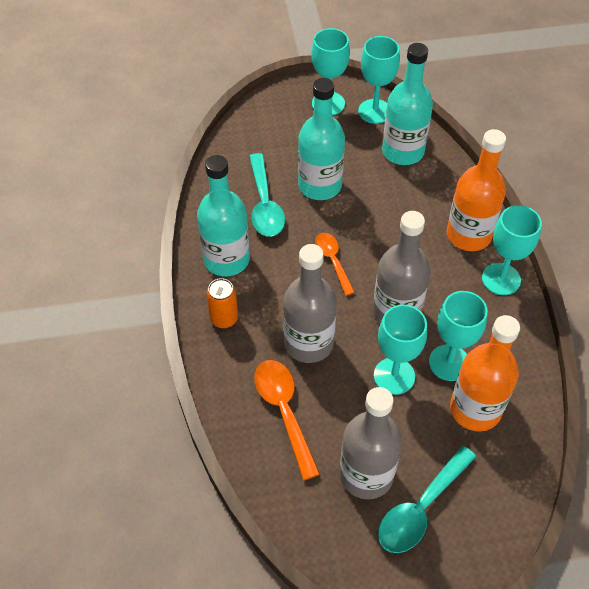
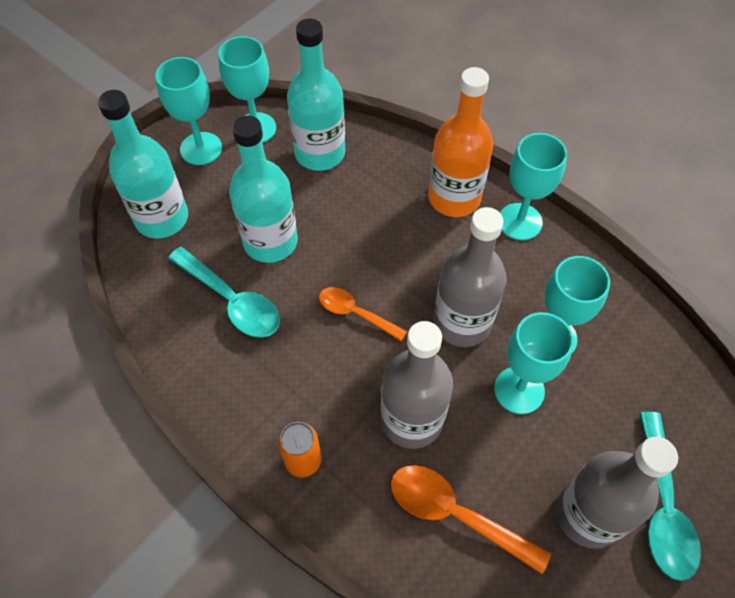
camera: 40 degrees left, 5 degrees up
turquoise bottle [197,155,250,277] -> turquoise bottle moved to [98,90,188,238]
orange bottle [450,315,520,432] -> none

